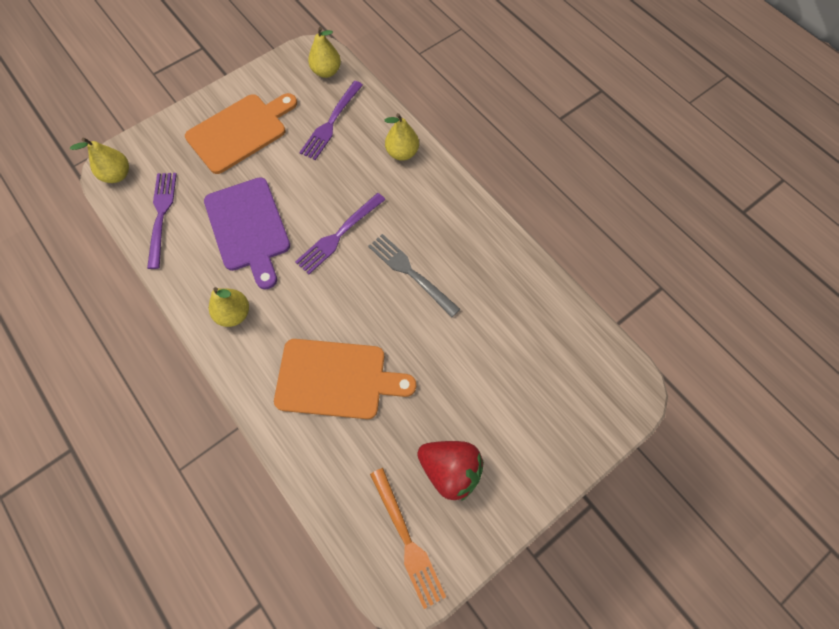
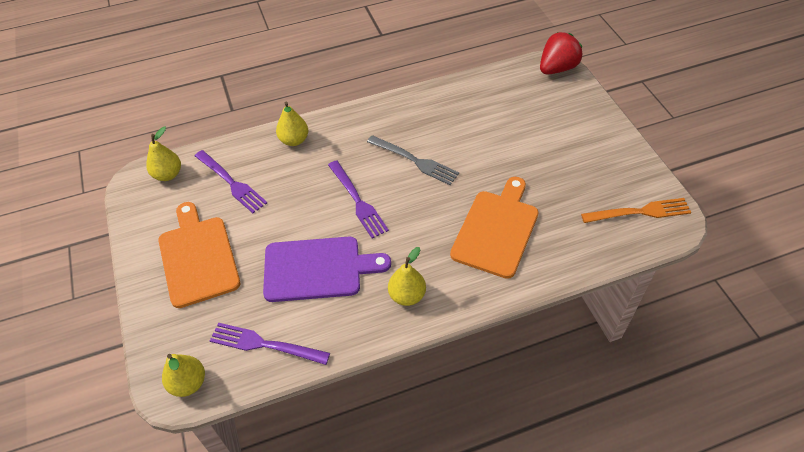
camera: 70 degrees left, 15 degrees down
grey fork [368,234,460,317] -> grey fork turned 120 degrees counterclockwise [367,135,459,185]
red strawberry [417,441,484,501] -> red strawberry moved to [540,32,582,75]

